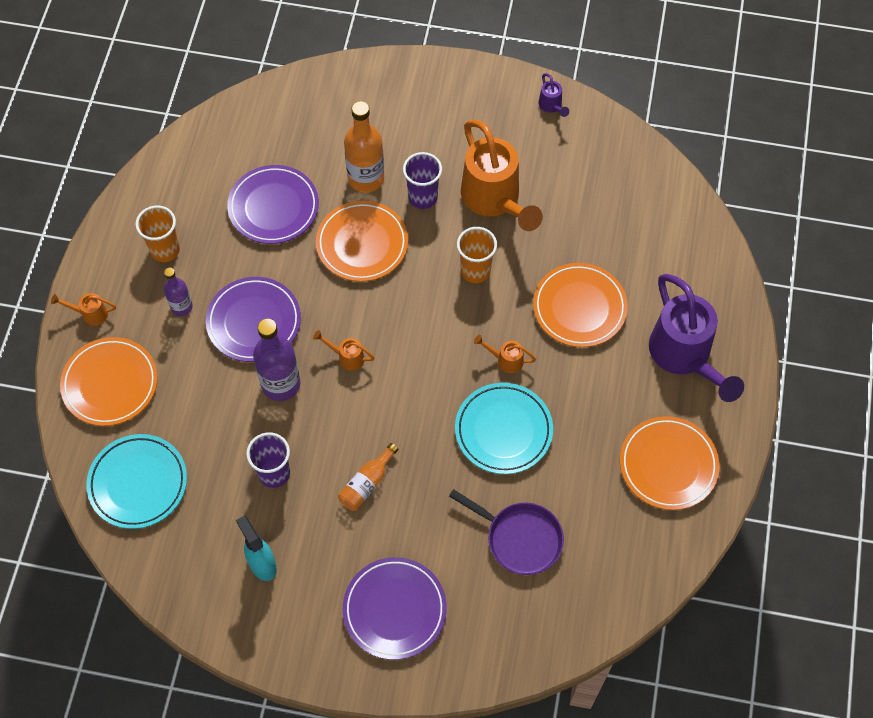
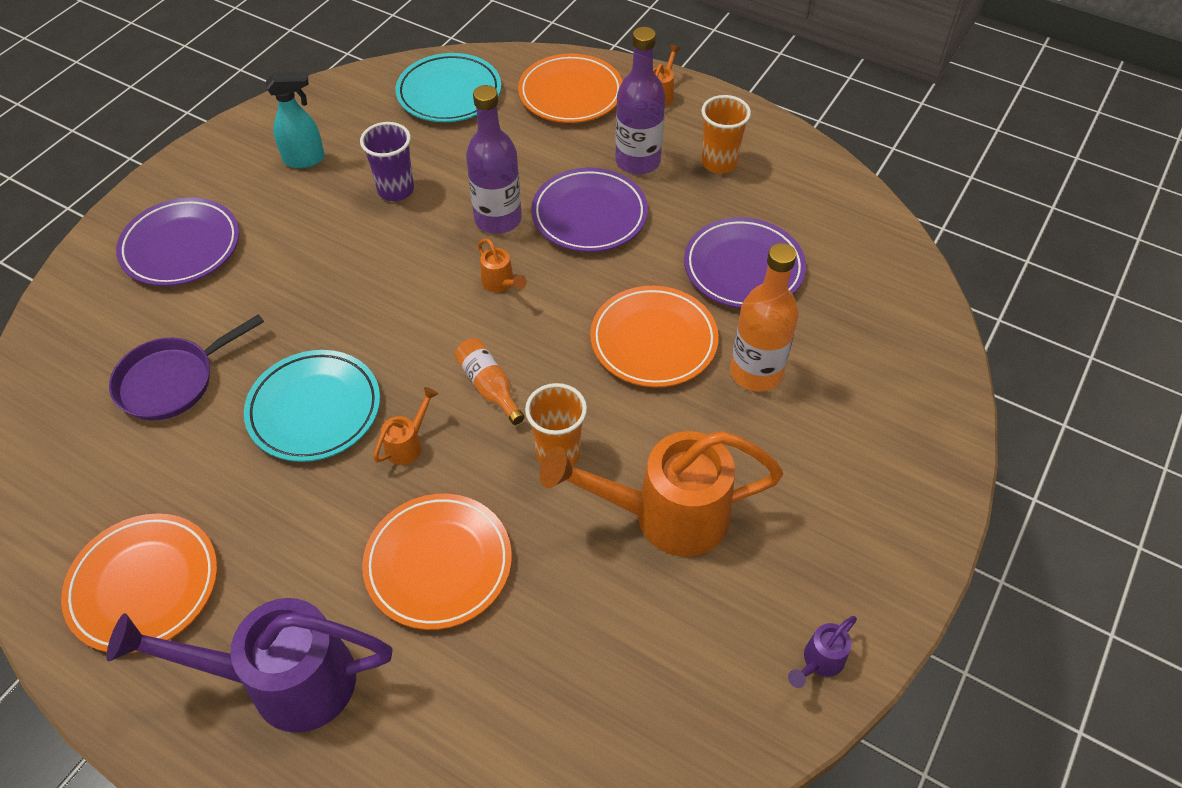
camera: 110 degrees right, 10 degrees down
purple bottle [164,268,193,316] -> purple bottle [615,27,665,175], size x1.72
orange watering can [313,330,374,370] -> orange watering can turned 105 degrees clockwise [478,238,527,293]
orange bottle [338,443,398,511] -> orange bottle moved to [455,338,525,425]
purple cup [403,152,442,209] -> none
purple watering can [538,73,569,117] -> purple watering can turned 45 degrees counterclockwise [788,616,857,688]

